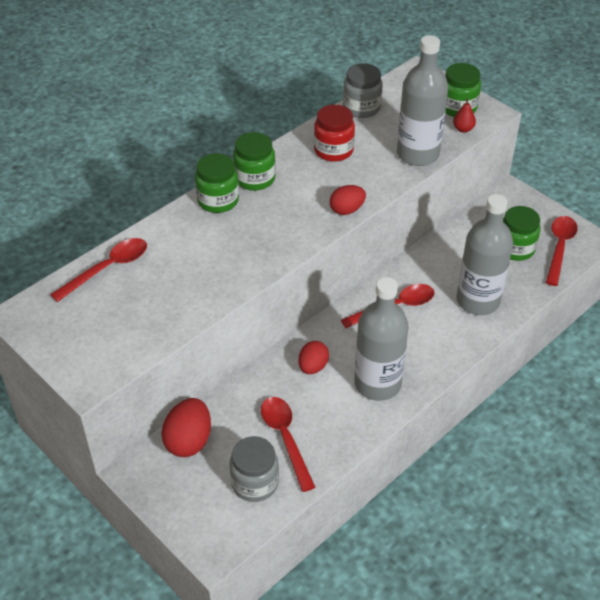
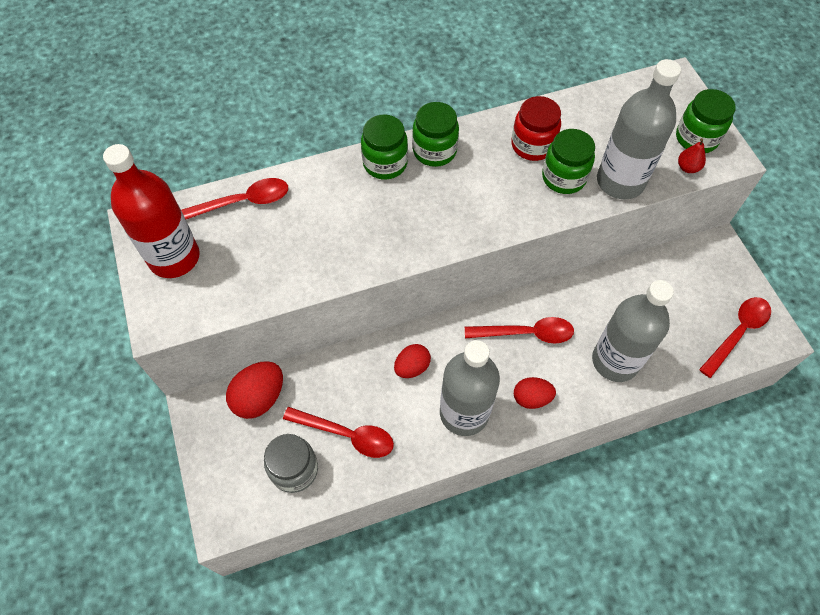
camera: 25 degrees right, 15 degrees up
red spoon [261,397,316,492] -> red spoon turned 105 degrees clockwise [283,407,394,458]
red egg [330,185,366,215] -> red egg moved to [514,377,556,409]
grey jar [343,63,383,118] -> none
green jar [503,206,541,261] -> green jar moved to [542,129,595,194]
none -> red bottle [103,144,200,278]

